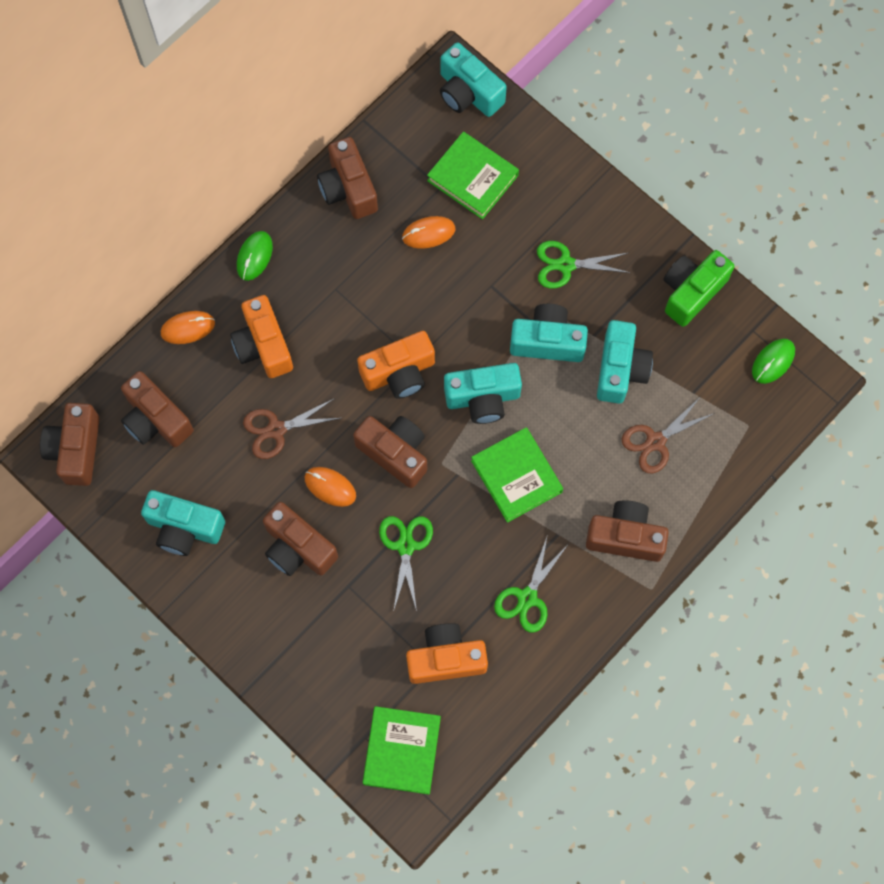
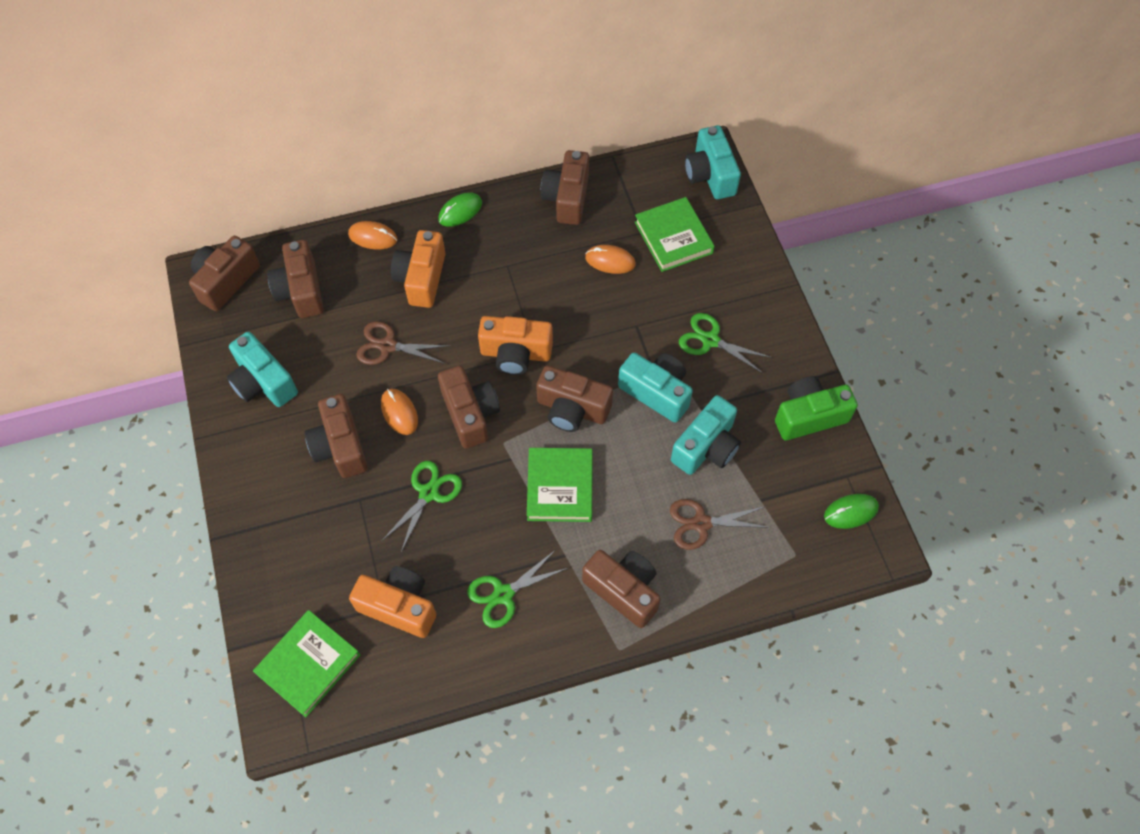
camera: 30 degrees right, 10 degrees down
turquoise camera [444,363,522,424] -> brown camera [536,365,613,432]

